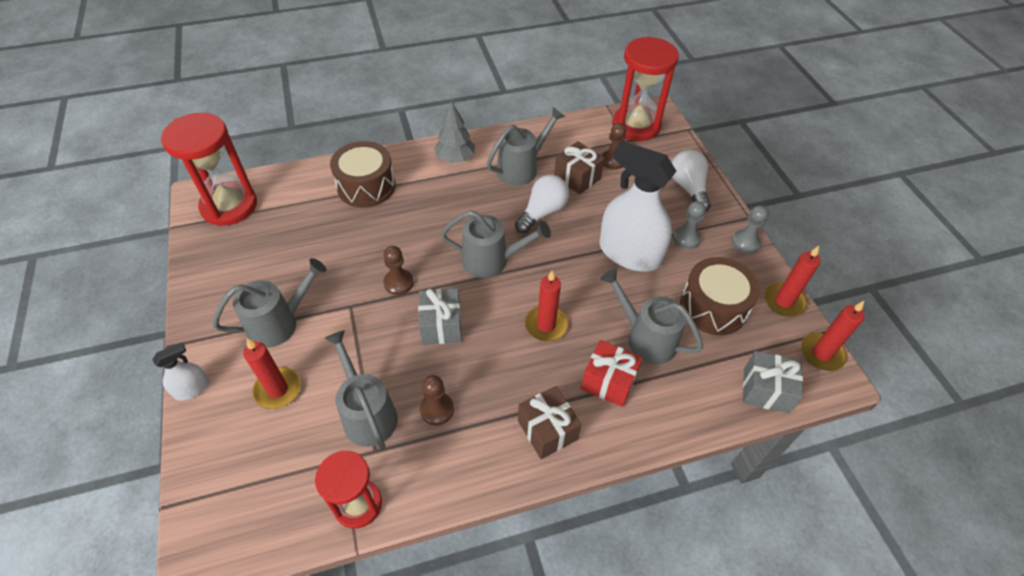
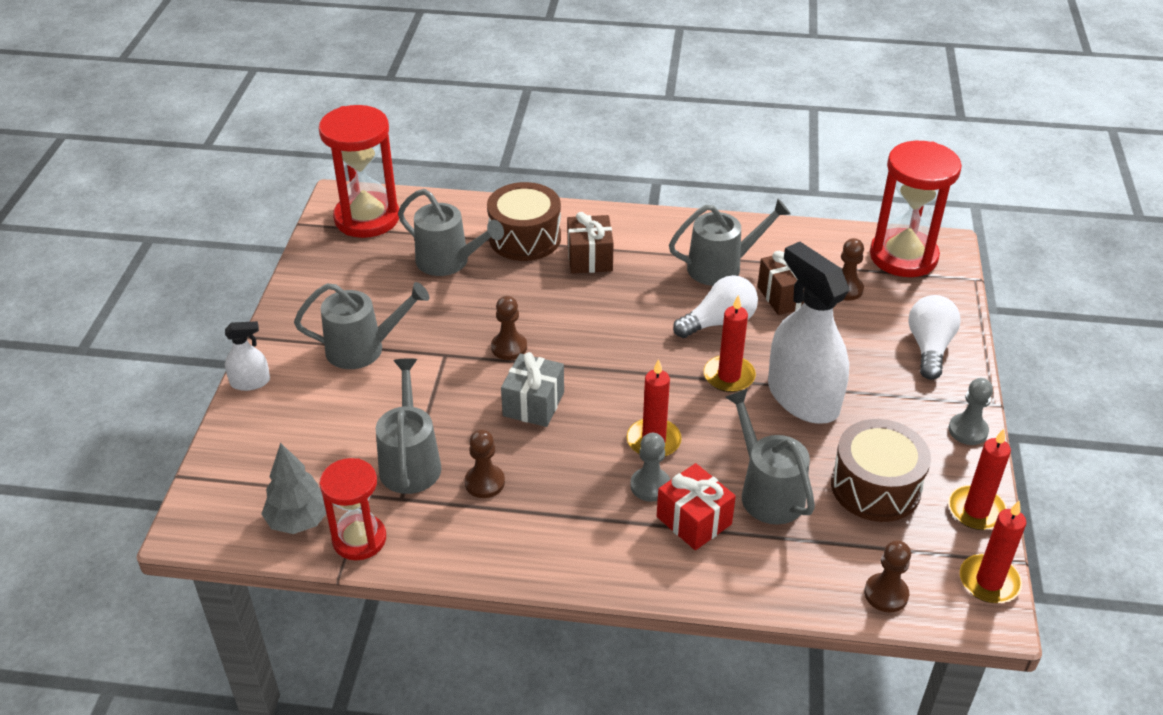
camera: 25 degrees right, 10 degrees down
red candle [243,339,301,409] -> red candle moved to [704,295,756,392]
grey tree [434,101,475,163] -> grey tree moved to [261,443,326,534]
grey watering can [441,210,551,278] -> grey watering can moved to [398,189,504,276]
brown gift [518,386,582,459] -> brown gift moved to [567,212,614,273]
grey pawn [673,201,706,249] -> grey pawn moved to [630,433,670,502]
grey gift [743,351,803,413] -> brown pawn [864,540,911,612]

